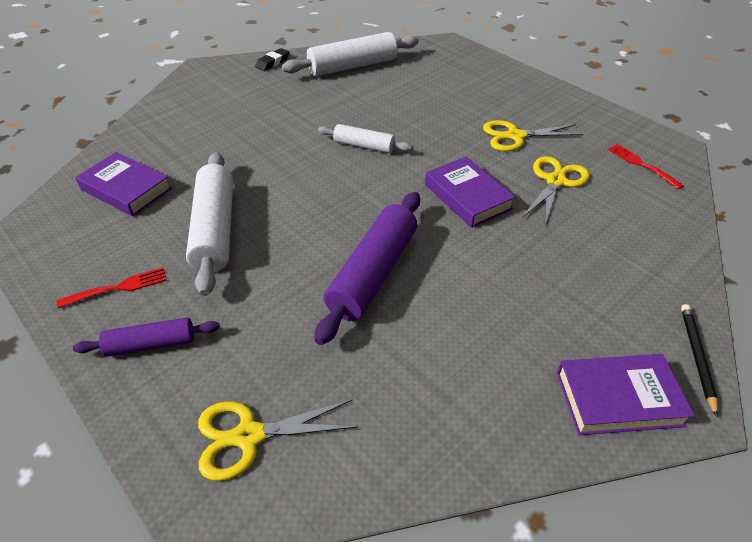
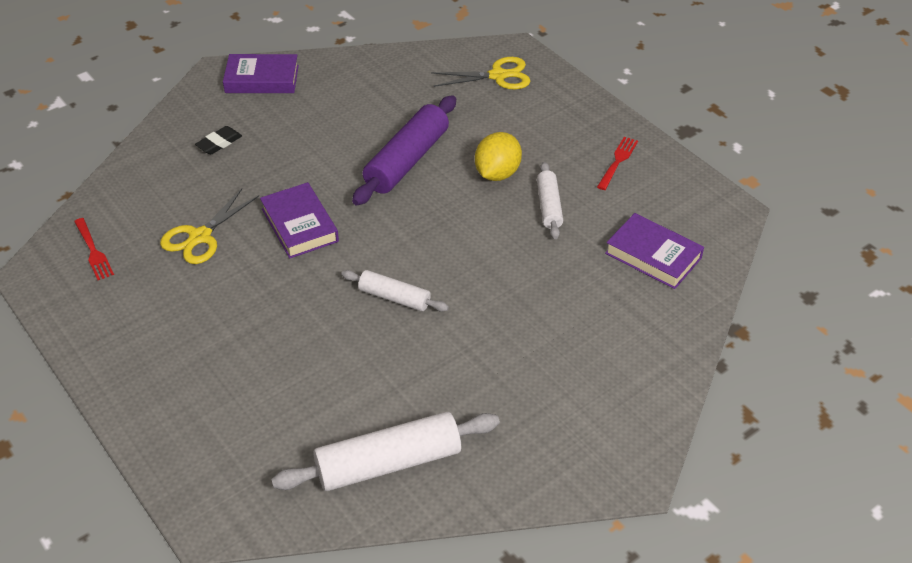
camera: 175 degrees left, 0 degrees up
red fork [57,267,167,308] -> red fork turned 135 degrees clockwise [597,137,638,190]
purple rolling pin [73,318,220,357] -> none
white rolling pin [186,152,233,296] -> white rolling pin [537,162,563,239], size x0.57
black eraser [255,48,289,71] -> black eraser moved to [195,126,242,154]
yellow scissors [483,120,584,151] -> none
black pencil [681,304,718,417] -> none
none -> yellow lemon [475,132,522,181]

